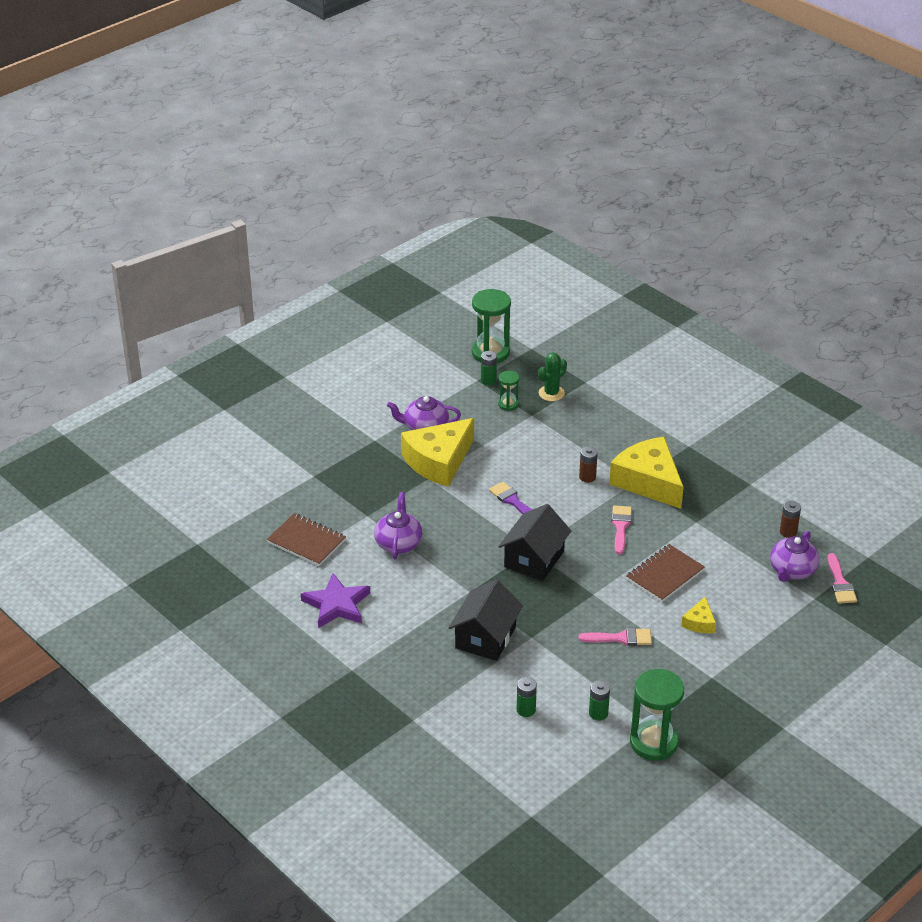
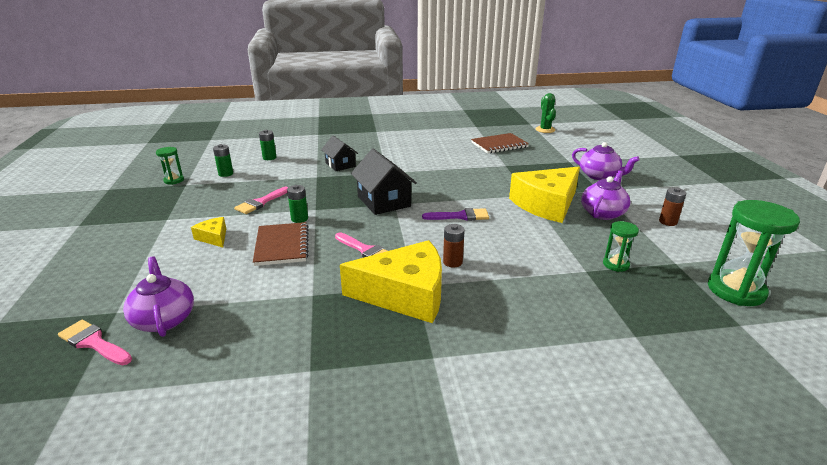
camera: 125 degrees right, 10 degrees down
purple star [301,573,370,628] -> none
purple teapot [374,492,422,559] -> purple teapot moved to [572,142,640,180]
yellow cheese [401,418,474,487] -> yellow cheese turned 120 degrees counterclockwise [509,167,580,223]
black house [449,579,523,661] -> black house [321,135,358,171], size x0.65
green battery [481,351,497,385] -> green battery moved to [287,185,308,223]
green cactus [538,352,567,401] -> green cactus moved to [536,93,556,133]
green hourglass [630,669,684,761] -> green hourglass [156,147,184,185], size x0.52
brown battery [780,501,801,538] -> brown battery moved to [659,188,687,226]

